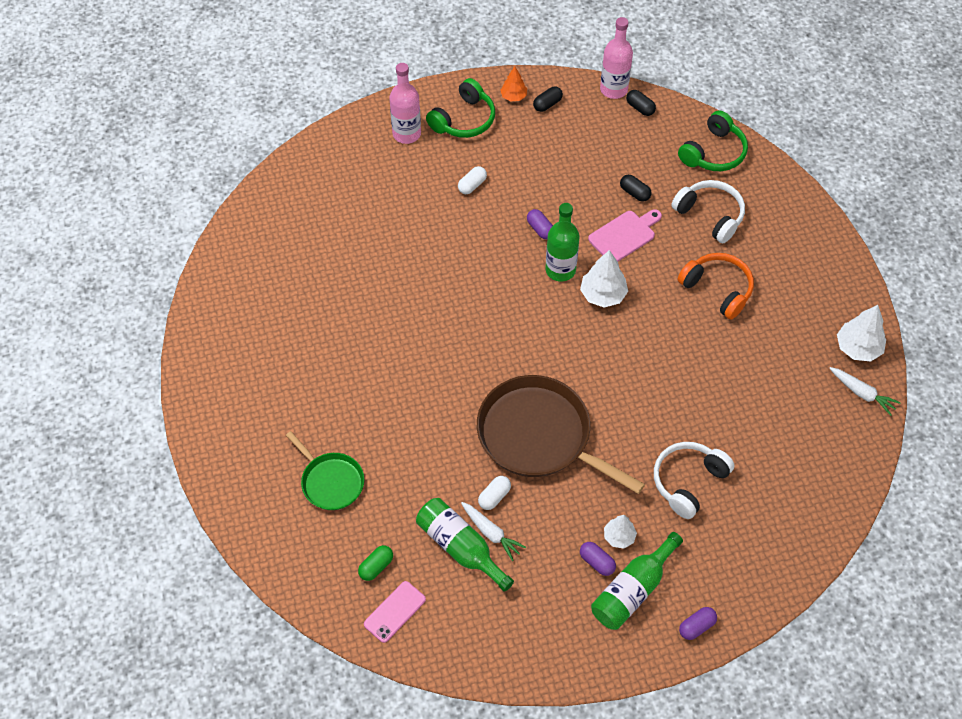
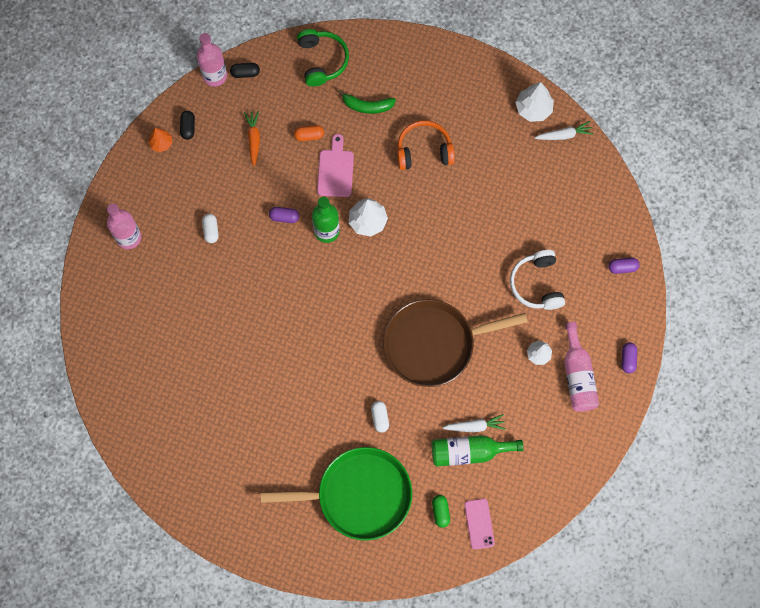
camera: 50 degrees left, 15 degrees up
green pan [286,431,364,510] -> green pan [261,447,412,541], size x1.84
green headphones [426,78,495,138] -> none
white capsule [478,476,511,510] -> white capsule moved to [371,401,389,433]
purple capsule [580,542,616,576] -> purple capsule moved to [608,257,640,274]
green bottle [591,532,683,630] -> pink bottle [564,322,599,412]
black capsule [620,175,652,202] -> orange capsule [294,125,324,141]
white headphones [671,180,745,243] -> green banana [338,89,396,114]
none -> orange carrot [244,111,260,166]

